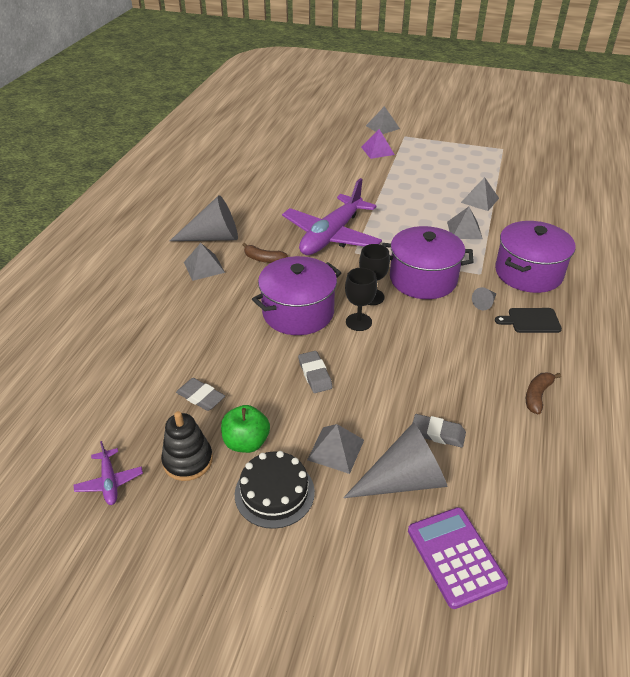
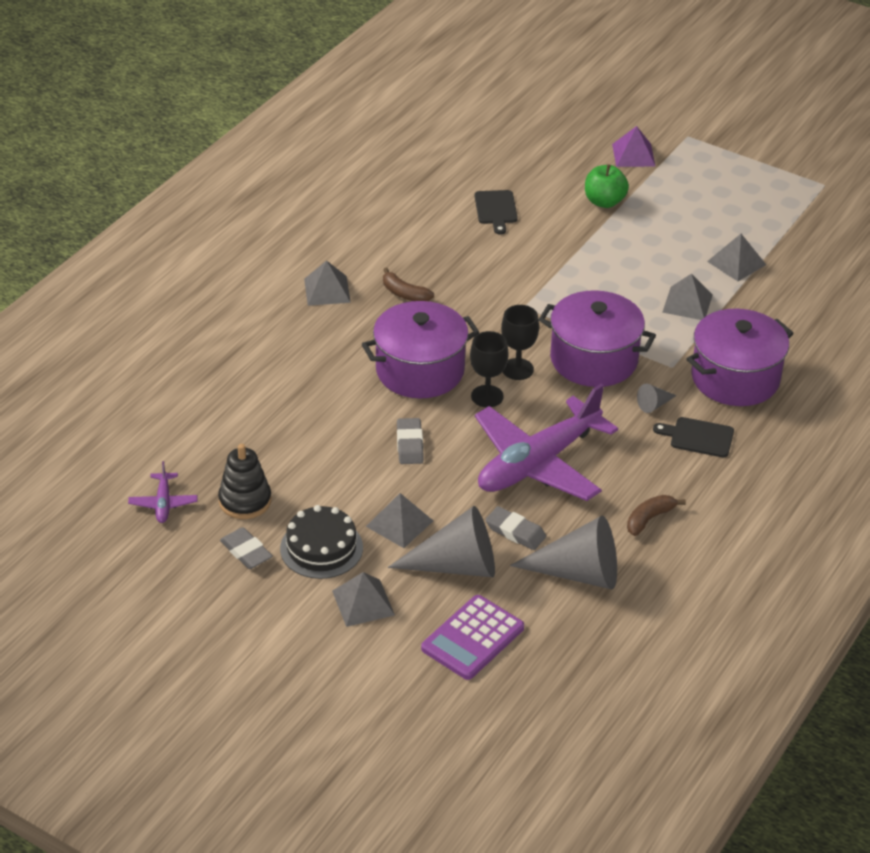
camera: 15 degrees right, 0 degrees up
grey cone [170,195,238,241] -> grey cone moved to [510,516,617,589]
grey eraser [176,378,225,411] -> grey eraser moved to [220,527,273,569]
green apple [221,405,270,453] -> green apple moved to [585,164,629,208]
purple plane [282,178,382,255] -> purple plane moved to [475,384,618,501]
grey pyramid [366,106,400,134] -> grey pyramid moved to [332,572,395,627]
purple calculator [408,507,508,609] -> purple calculator turned 135 degrees counterclockwise [421,595,524,680]
none -> black cutting board [475,190,518,235]

